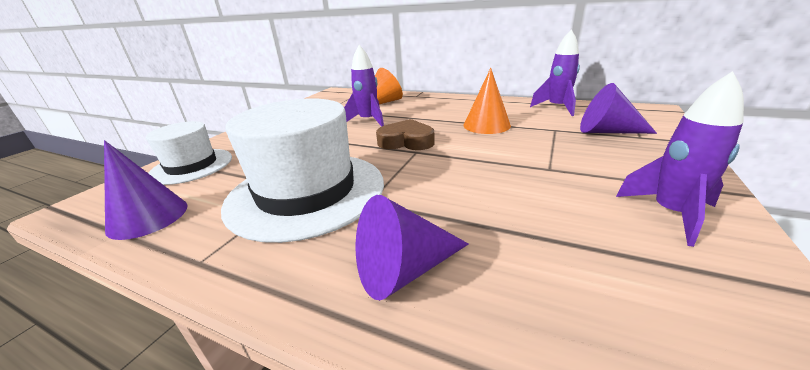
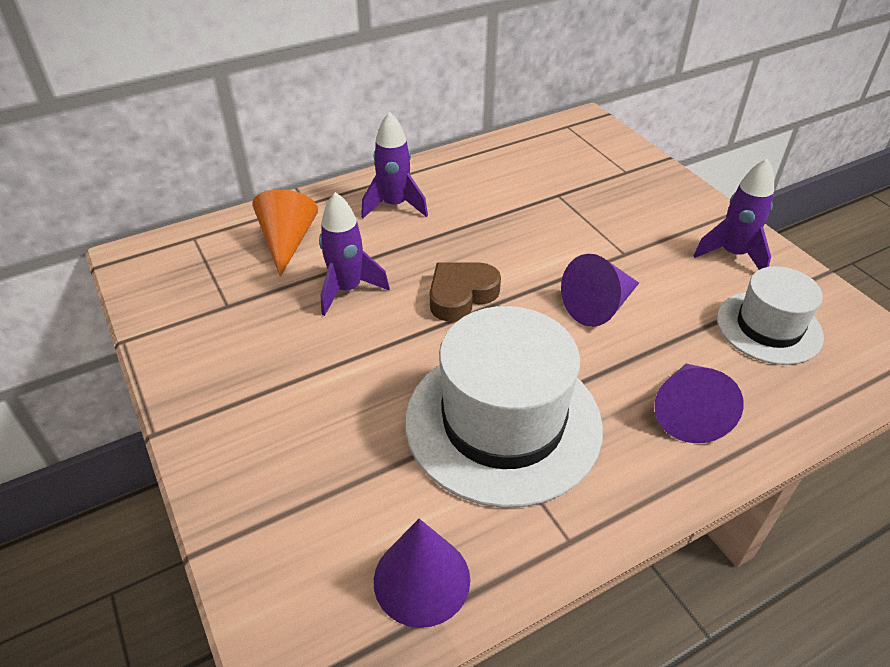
camera: 55 degrees left, 15 degrees up
white hat [146,121,232,185] -> white hat moved to [717,266,824,365]
orange cone [464,68,511,134] -> none
purple rocket [530,30,580,116] -> purple rocket moved to [361,112,428,218]
purple cone [580,83,657,134] -> purple cone moved to [561,254,639,327]

